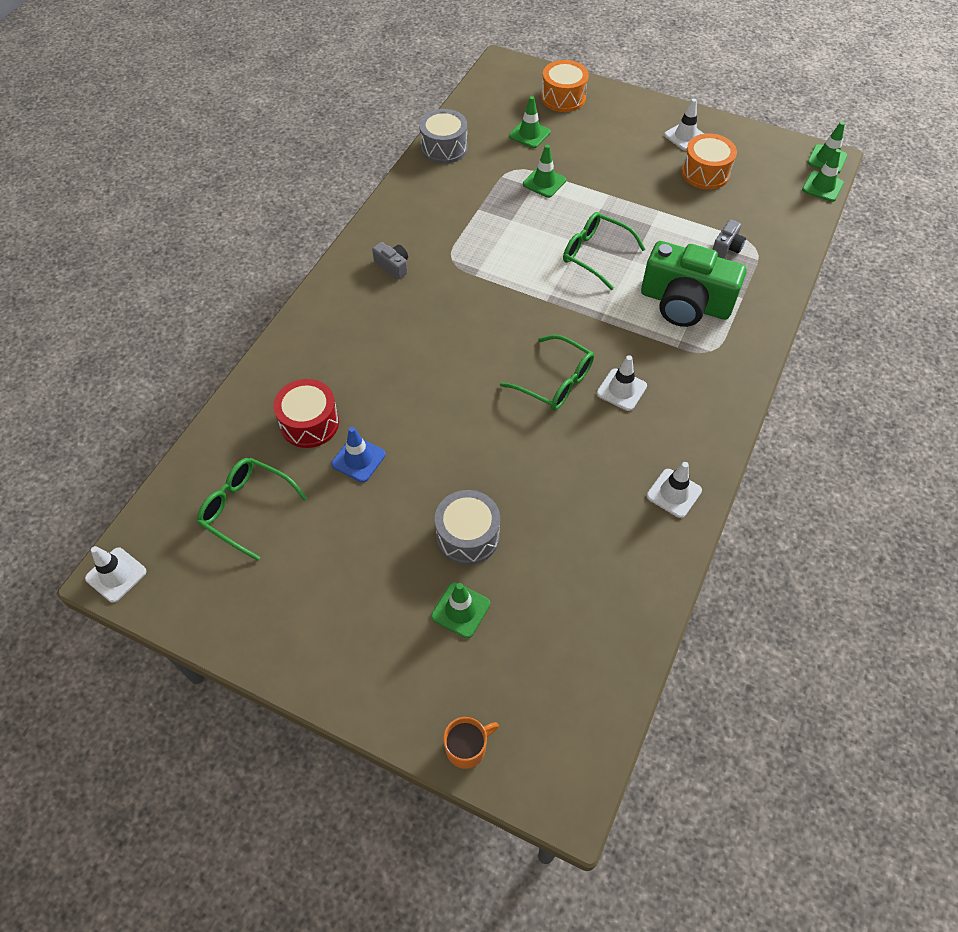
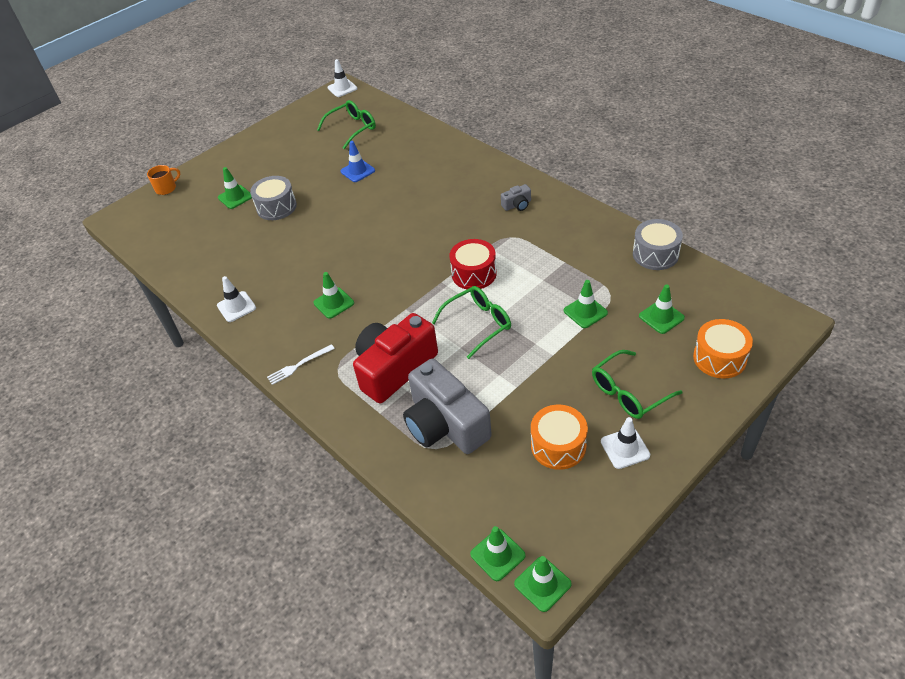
camera: 115 degrees right, 10 degrees down
red drum [273,379,339,448] -> red drum moved to [449,239,497,289]
orange mug [443,717,499,769] -> orange mug turned 120 degrees counterclockwise [147,165,180,195]
green glasses [500,335,594,411] -> green glasses moved to [592,350,682,419]
white traffic cone [597,355,647,411] -> green traffic cone [313,272,354,319]
green camera [641,241,747,327] -> red camera [353,313,438,404]
grey camera [712,219,746,258] -> grey camera [403,359,492,454], size x2.41
none -> white fork [267,344,335,385]

